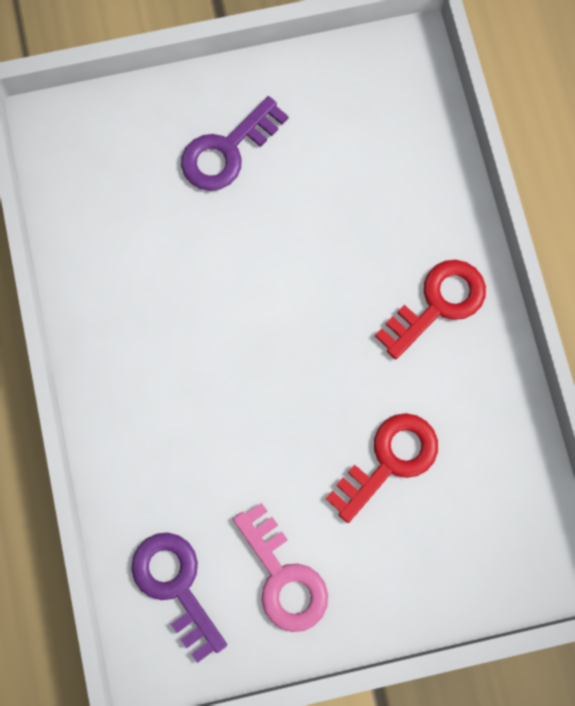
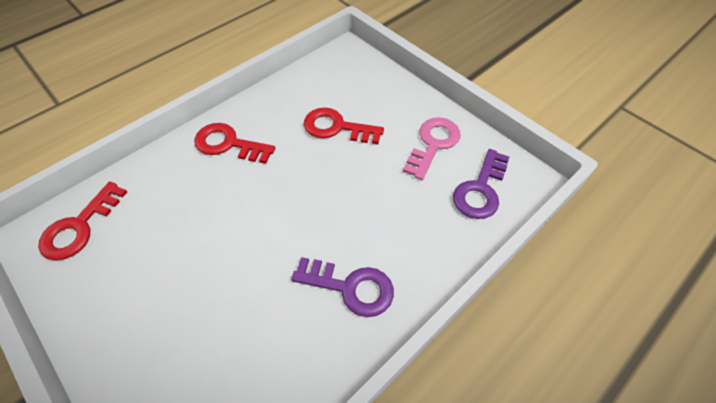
camera: 120 degrees left, 20 degrees down
purple key [181,96,288,191] -> purple key moved to [291,257,394,317]
none -> red key [38,181,127,260]

